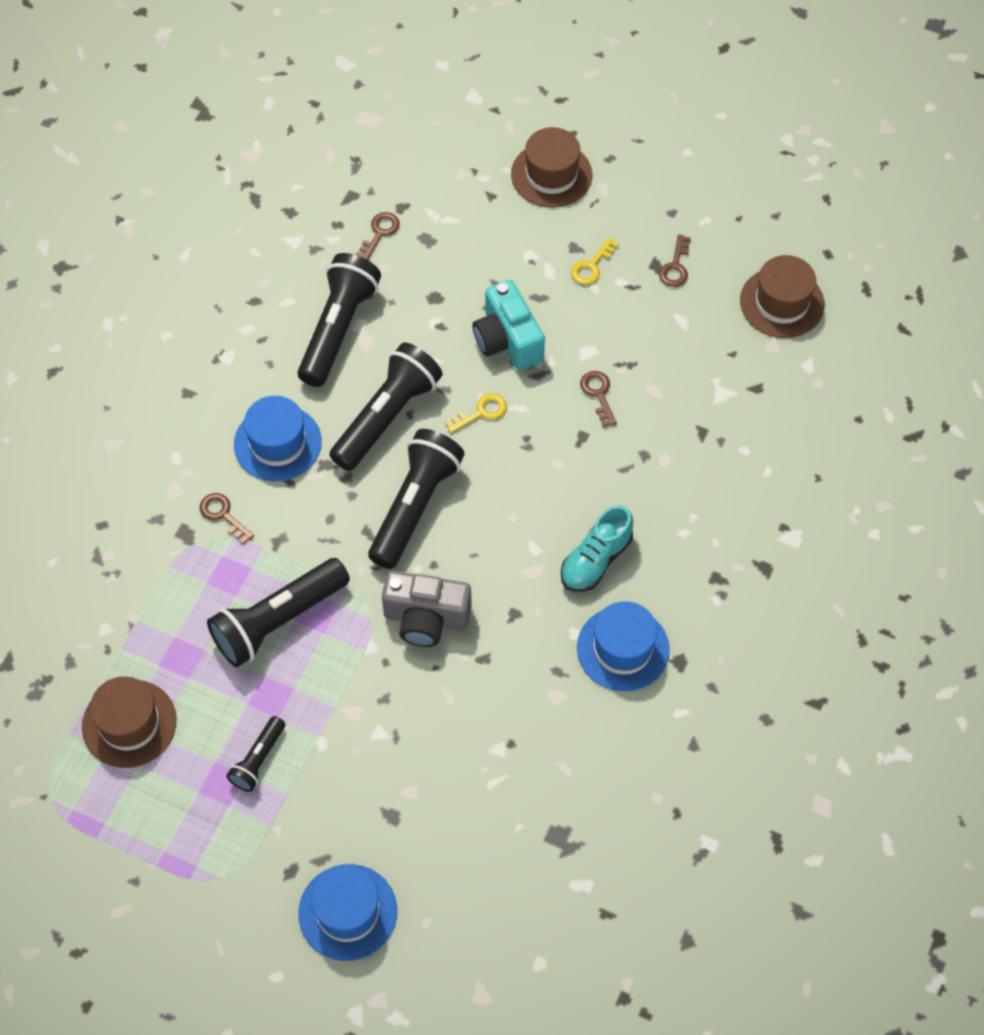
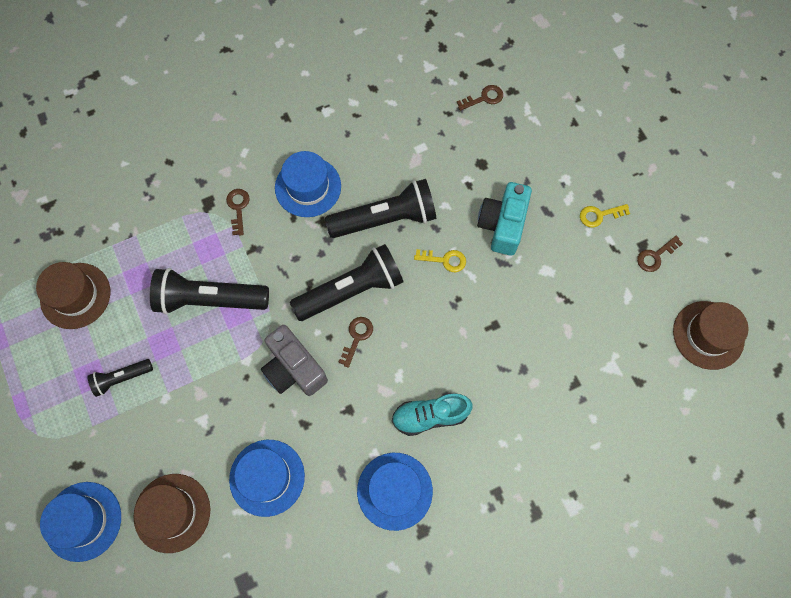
camera: 40 degrees right, 10 degrees up
black flashlight [298,253,381,387] -> none
brown hat [511,127,593,208] -> brown hat moved to [134,474,210,553]
brown key [580,371,617,427] -> brown key moved to [338,317,373,368]
none -> blue hat [229,440,305,517]

